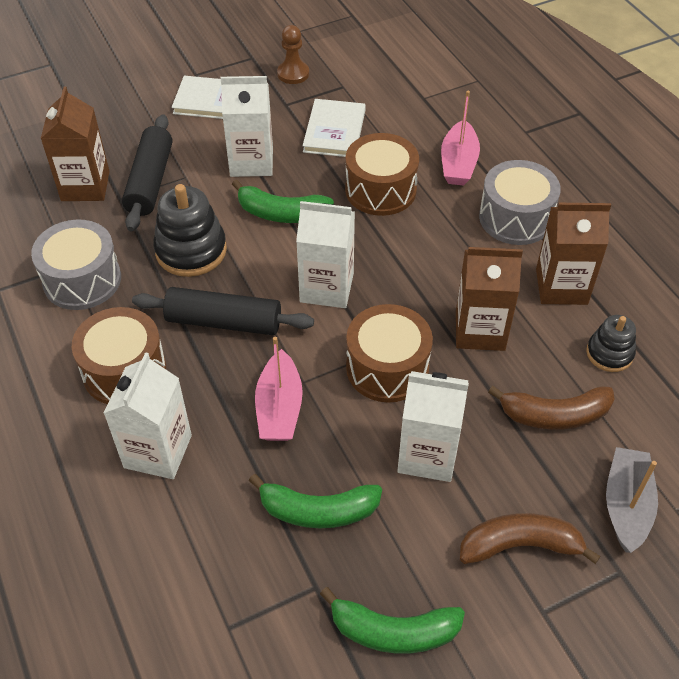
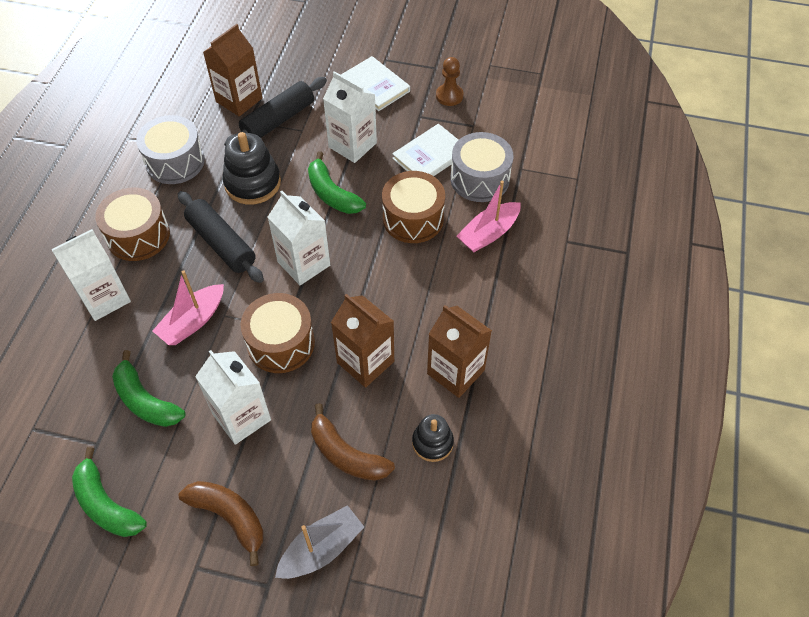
camera: 40 degrees right, 5 degrees up
grey drum [479,160,561,245] -> grey drum moved to [450,132,513,202]

